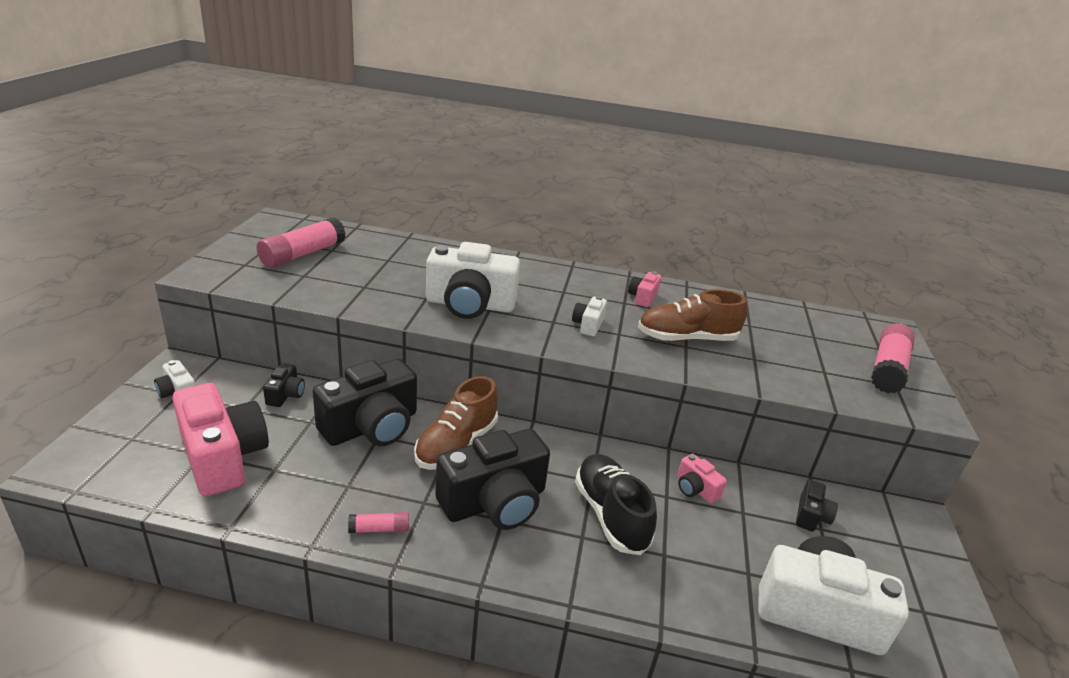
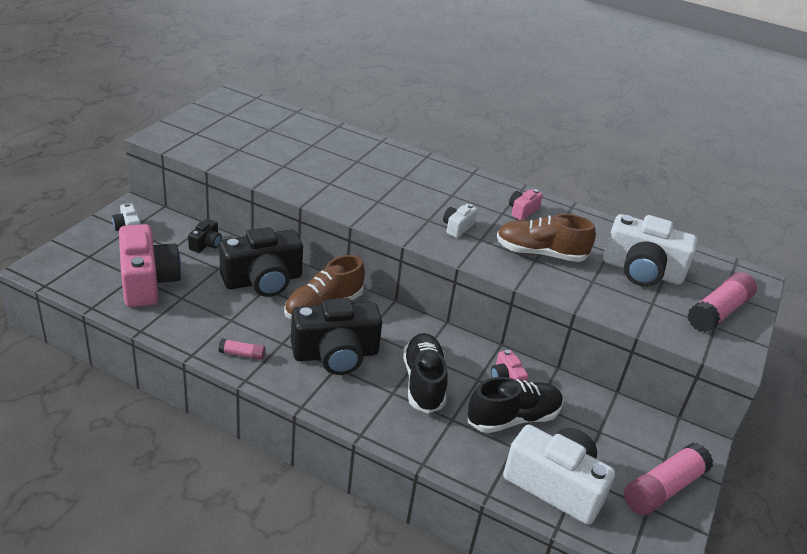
camera: 15 degrees right, 5 degrees up
pink glue stick [257,218,346,268] -> pink glue stick moved to [624,443,713,515]
white camera [426,242,520,319] -> white camera moved to [603,214,697,287]
black camera [796,479,838,532] -> none
none -> black shoe [467,377,563,433]

